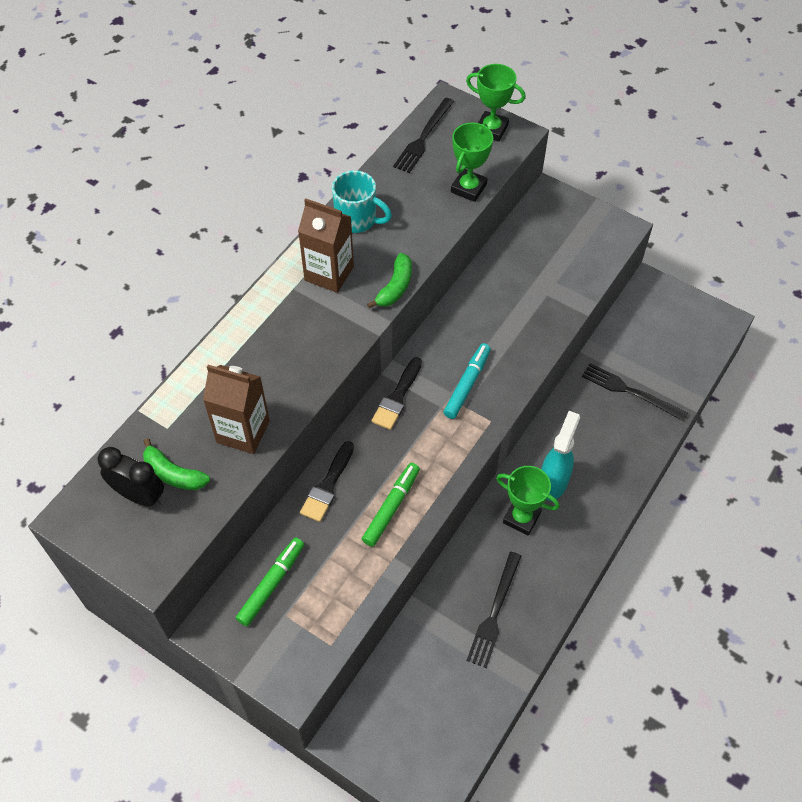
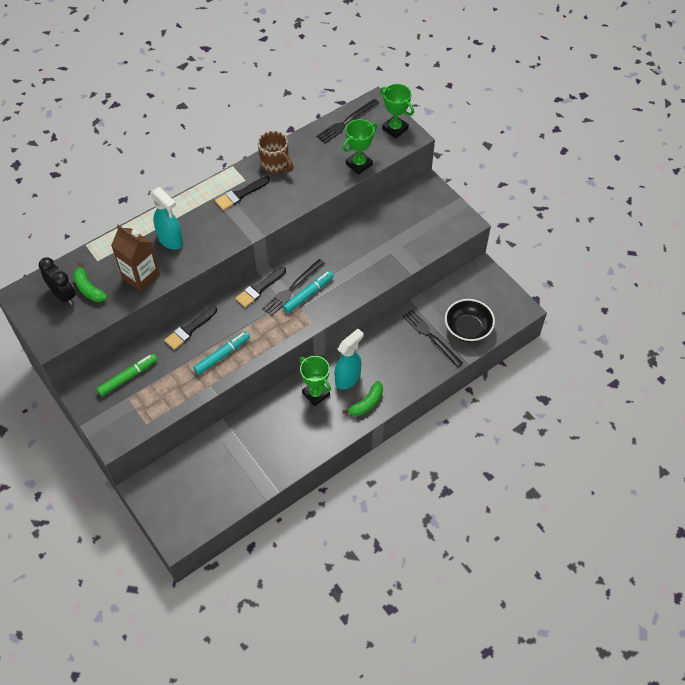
camera: 20 degrees right, 0 degrees up
brown carton [298,198,354,293] -> black brush [215,176,270,210]
turquoise mug [332,170,392,233] -> brown mug [258,131,294,174]
green marker [362,463,420,547] -> turquoise marker [193,331,250,375]
green banana [367,253,412,308] -> green banana moved to [342,381,383,416]
black fork [467,552,521,668] -> black fork moved to [262,259,325,316]
none -> turquoise spray bottle [150,187,183,250]
none -> black bowl [445,299,495,342]

